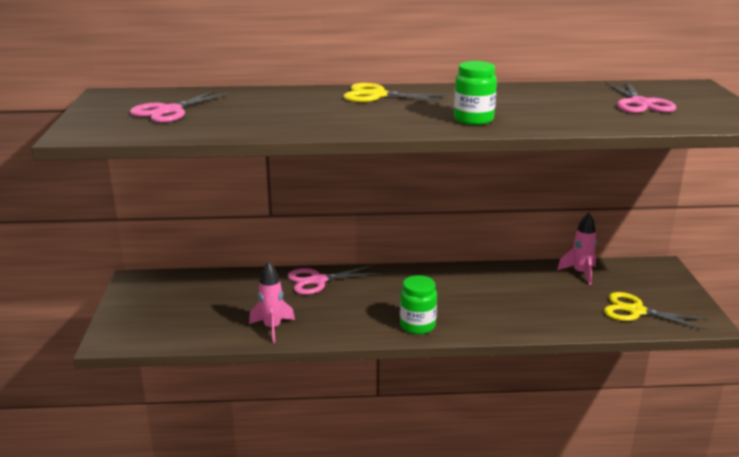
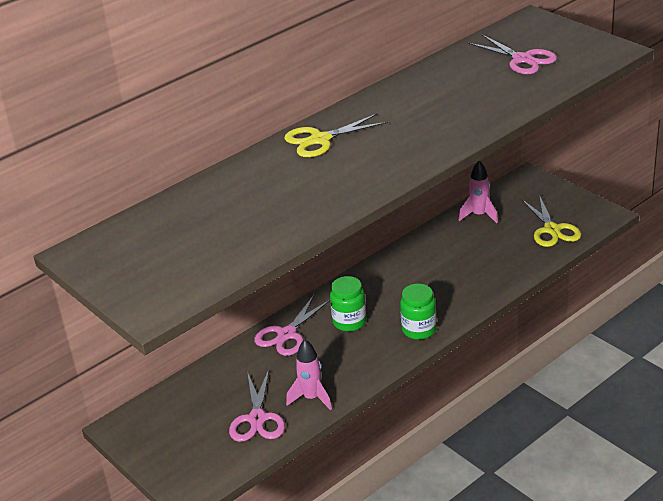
camera: 35 degrees left, 10 degrees up
pink scissors [130,90,231,123] -> pink scissors moved to [229,369,285,442]
green jar [454,61,497,125] -> green jar moved to [330,276,366,331]
yellow scissors [604,292,708,330] -> yellow scissors turned 90 degrees counterclockwise [521,195,581,247]

